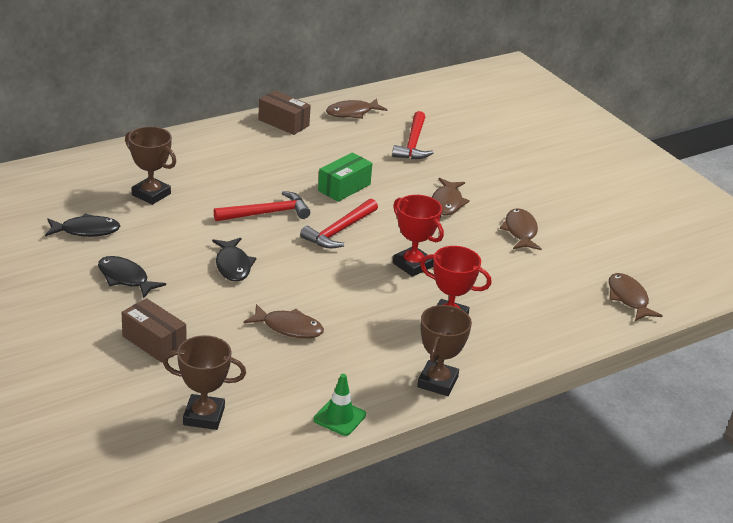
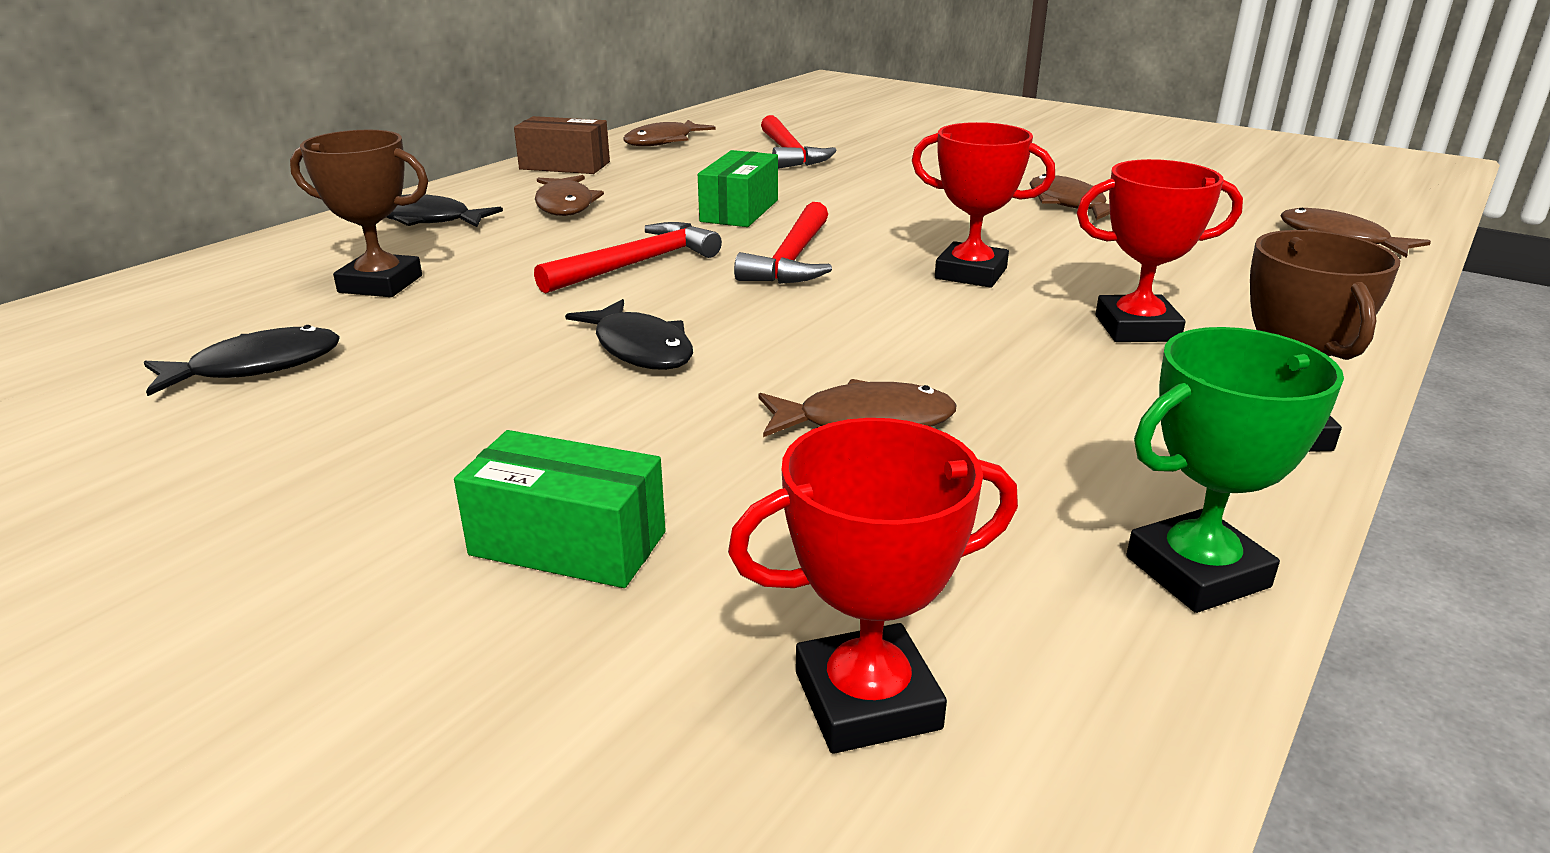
camera: 20 degrees left, 5 degrees down
black fish [98,256,166,298] -> black fish moved to [386,194,503,227]
brown box [121,298,186,363] -> green box [454,430,666,588]
brown trophy [163,335,246,430] -> red trophy [728,418,1018,754]
green traffic cone [313,374,366,436] -> green trophy [1126,327,1344,613]
brown fish [432,178,470,215] -> brown fish moved to [535,175,604,216]

